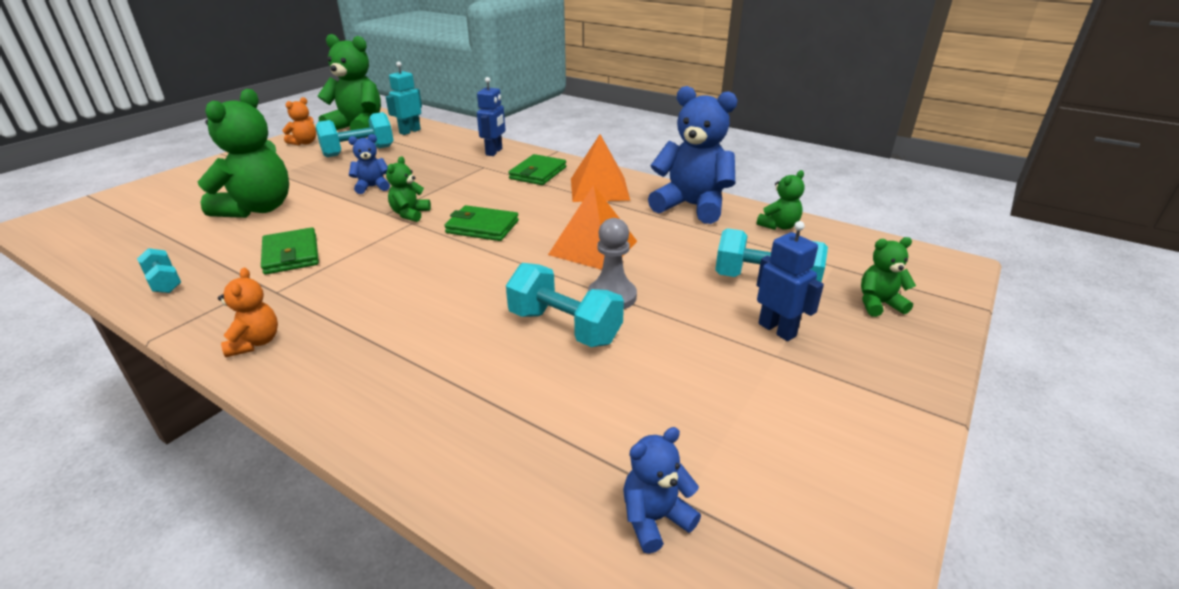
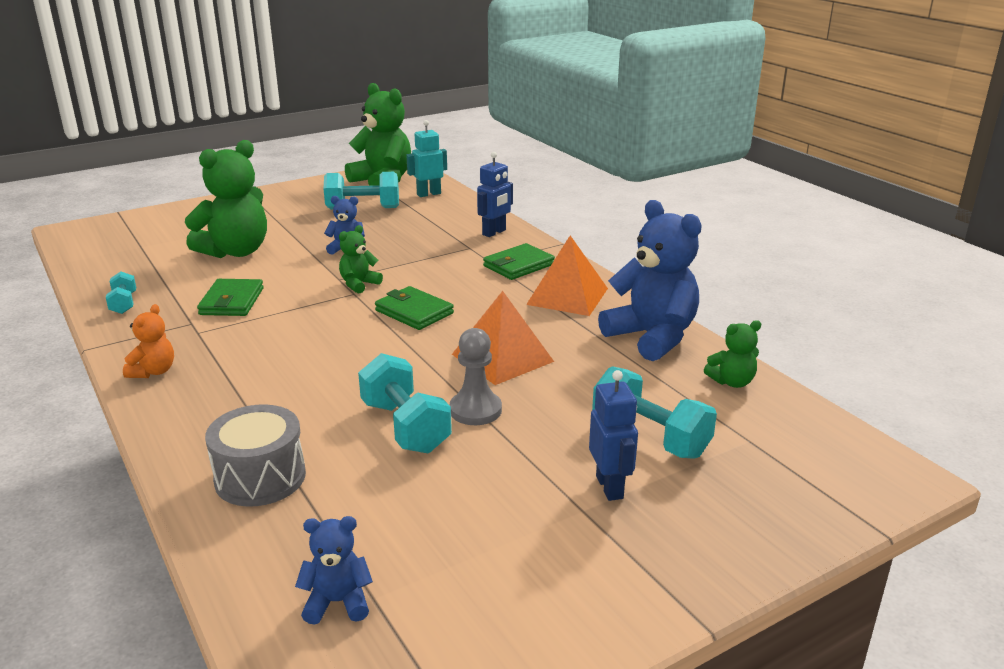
camera: 25 degrees right, 5 degrees down
orange teddy bear [282,97,316,145] -> none
green teddy bear [861,237,916,317] -> none
none -> grey drum [205,404,306,507]

